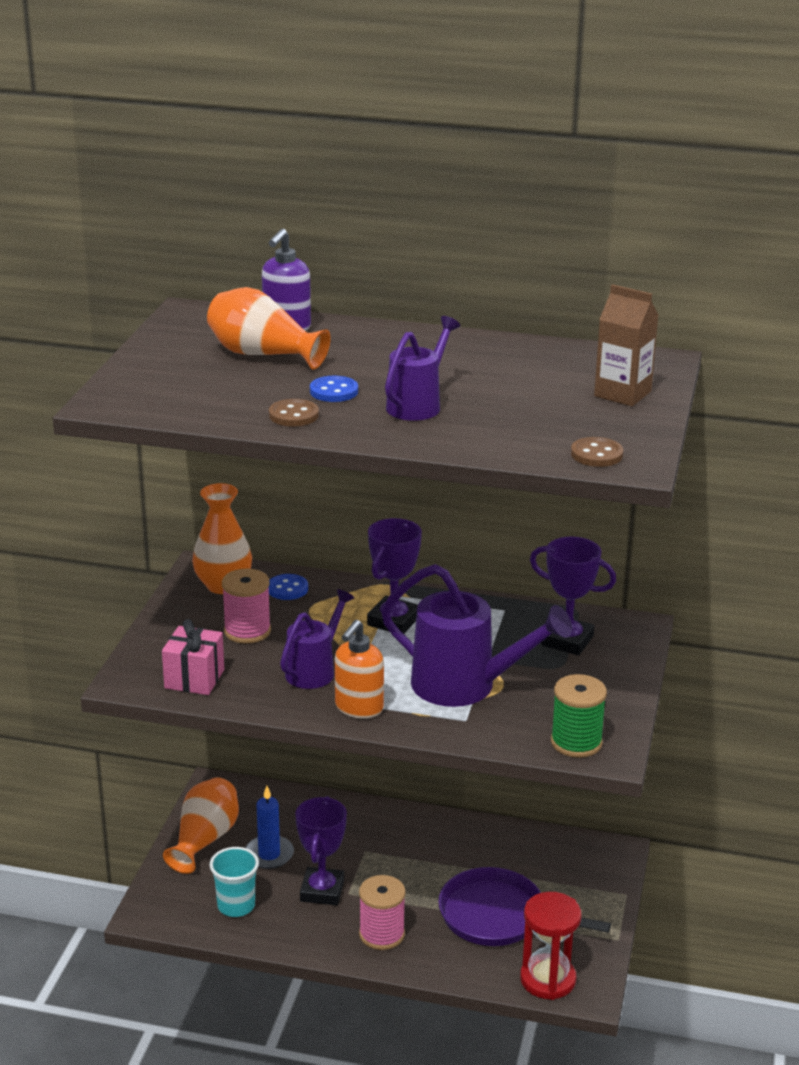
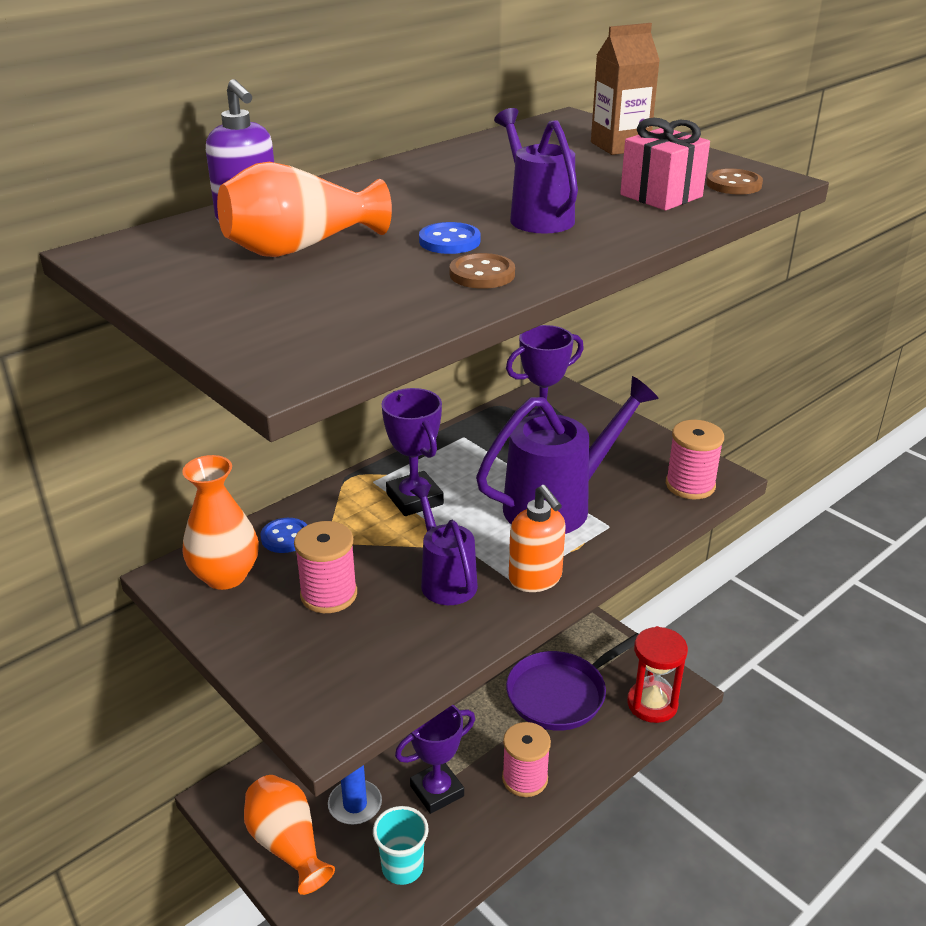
camera: 55 degrees left, 5 degrees up
pink gift [162,619,224,695] -> pink gift moved to [620,118,710,211]
purple trophy [295,796,347,905] -> purple trophy turned 75 degrees counterclockwise [395,705,475,814]
green spool [551,674,607,758] -> pink spool [666,420,724,499]

